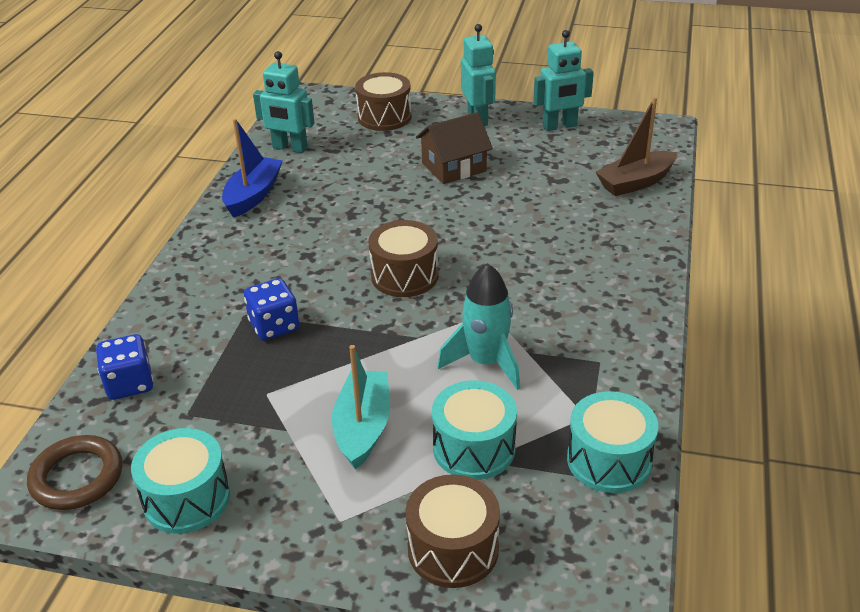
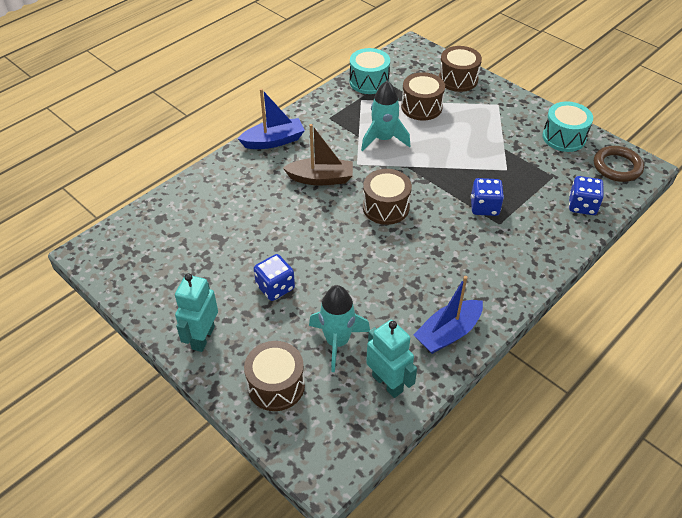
camera: 150 degrees left, 10 degrees up
turquoise boat [332,345,390,470] -> none
brown house [416,112,493,184] -> blue dice [254,254,295,301]
turquoise drum [432,380,517,480] -> brown drum [401,72,445,121]
turquoise robot [533,30,594,131] -> none
brown boat [596,97,677,196] -> brown boat moved to [283,124,353,185]
none -> blue boat [238,88,305,149]
none -> turquoise rocket [309,285,370,372]

